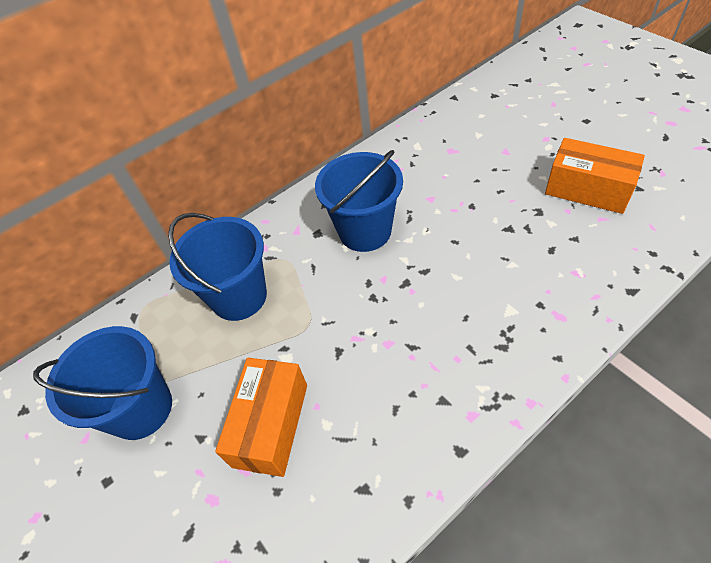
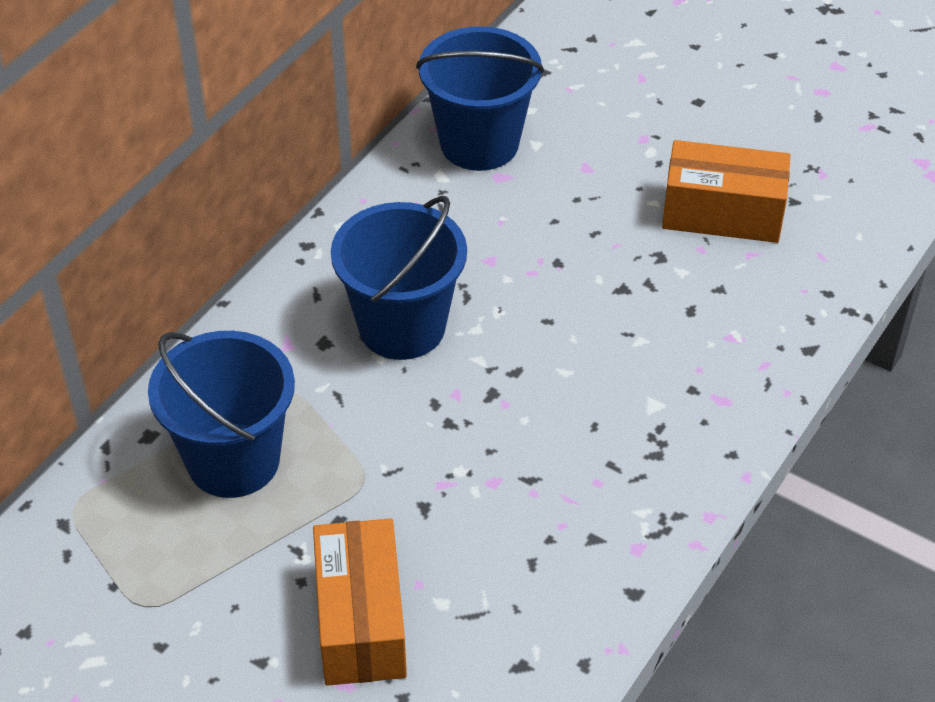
camera: 25 degrees left, 5 degrees down
blue bucket [33,326,172,440] -> blue bucket moved to [416,26,544,171]

